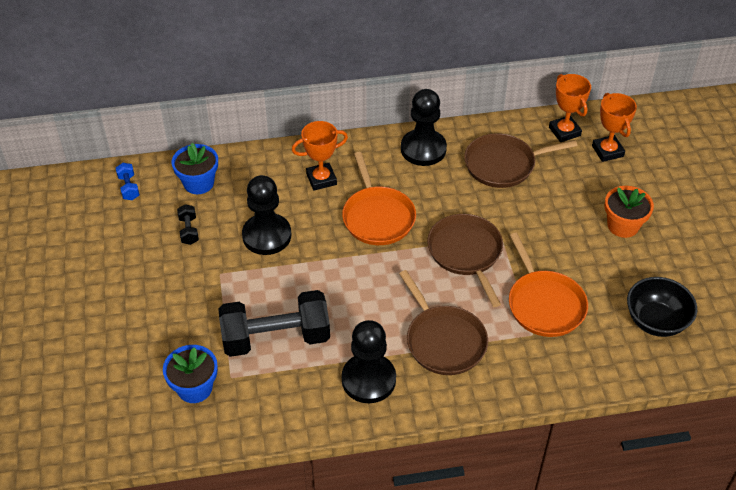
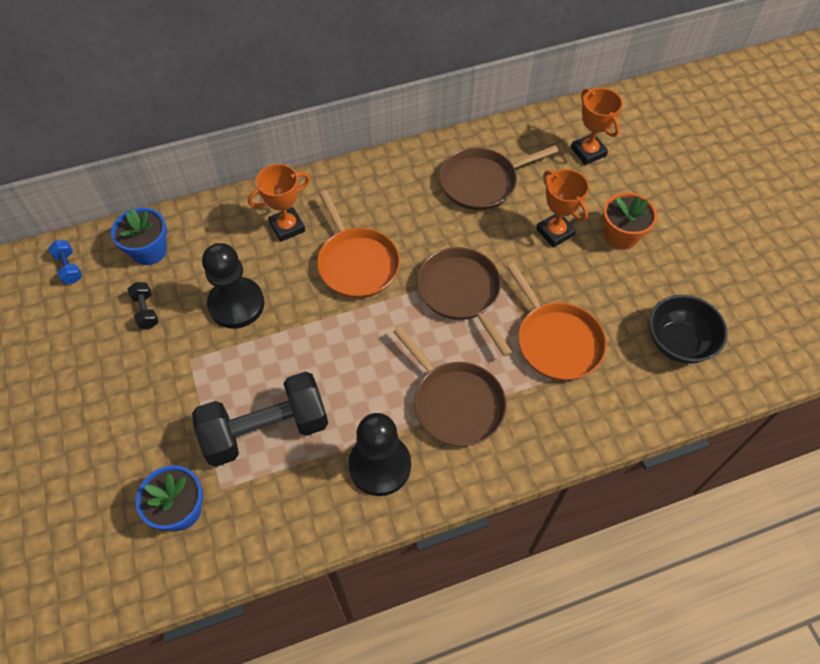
camera: 10 degrees left, 10 degrees up
black pawn [401,89,447,166] -> none
orange trophy [549,74,591,142] -> orange trophy moved to [536,169,589,248]

